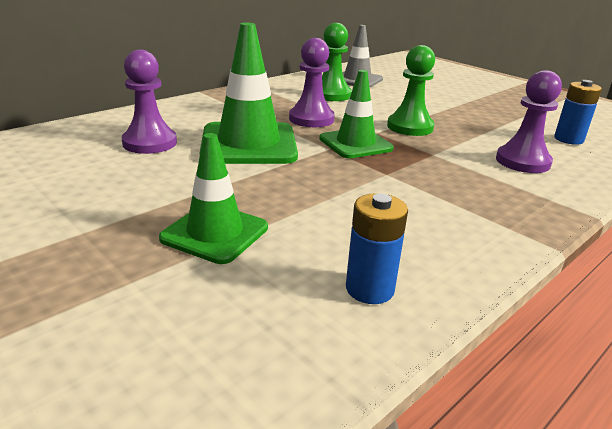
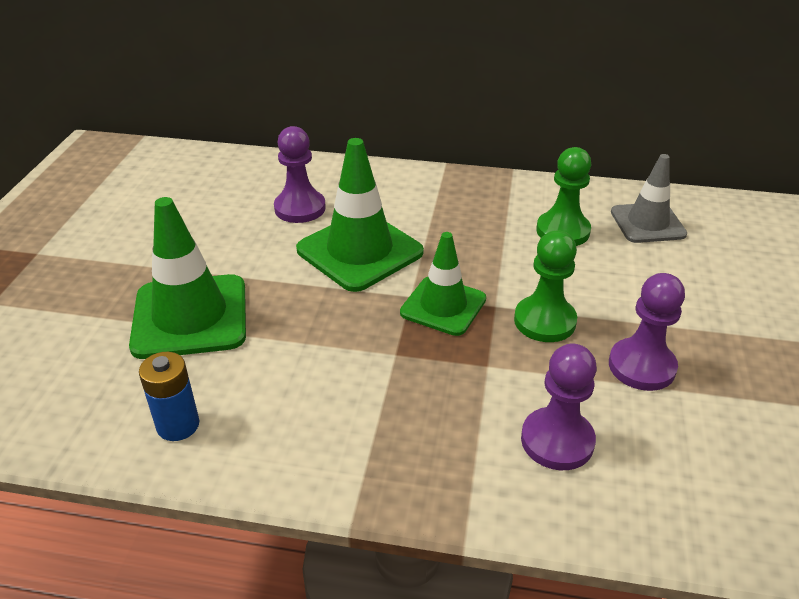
camera: 55 degrees right, 10 degrees up
green traffic cone [159,133,268,264] -> green traffic cone [129,197,246,359], size x1.53
purple pawn [289,38,335,127] -> purple pawn moved to [609,273,685,391]
blue battery [554,80,602,145] -> none

